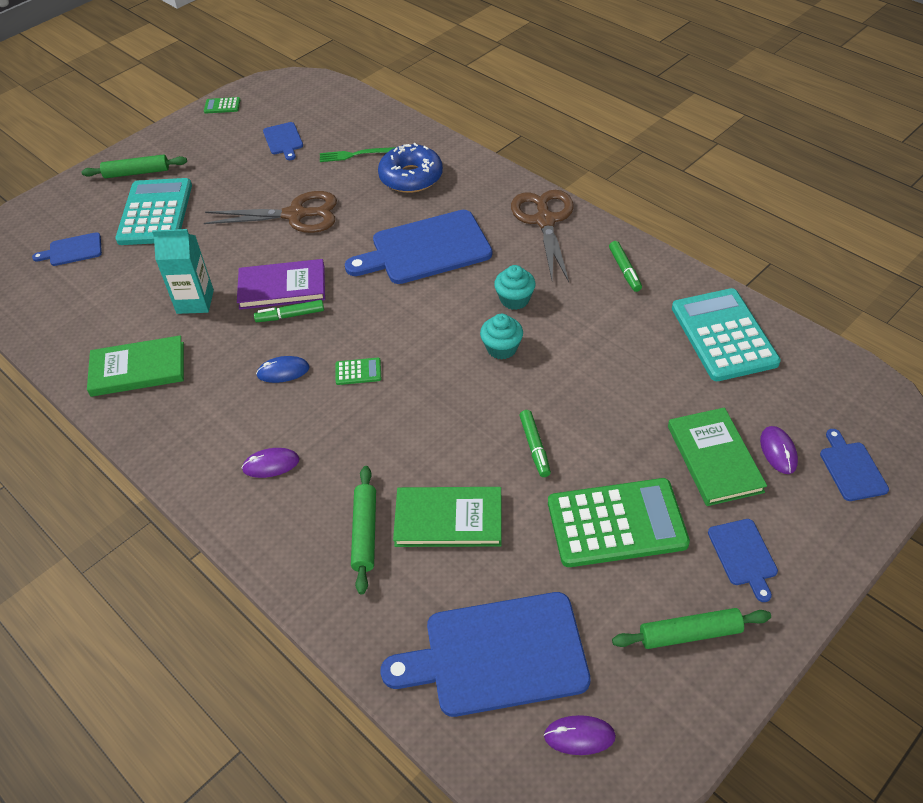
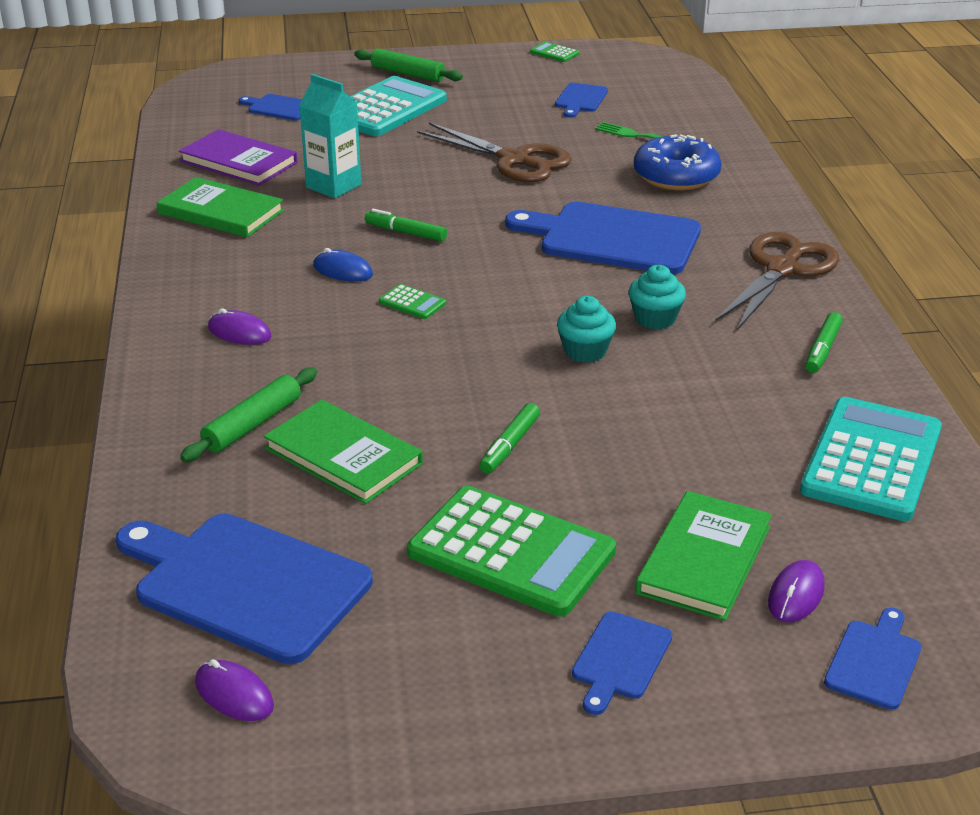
camera: 35 degrees right, 15 degrees down
purple book [237,259,325,310] -> purple book moved to [179,129,297,186]
green rolling pin [612,608,771,649] -> none

